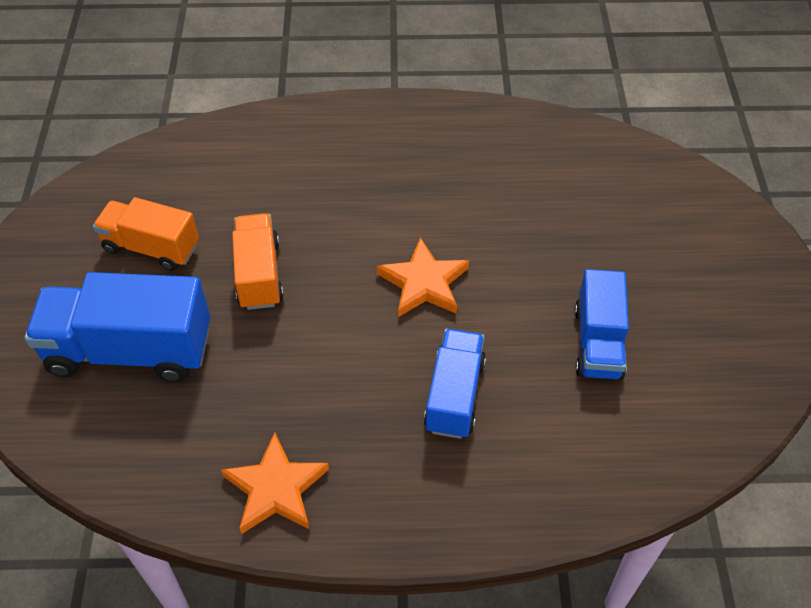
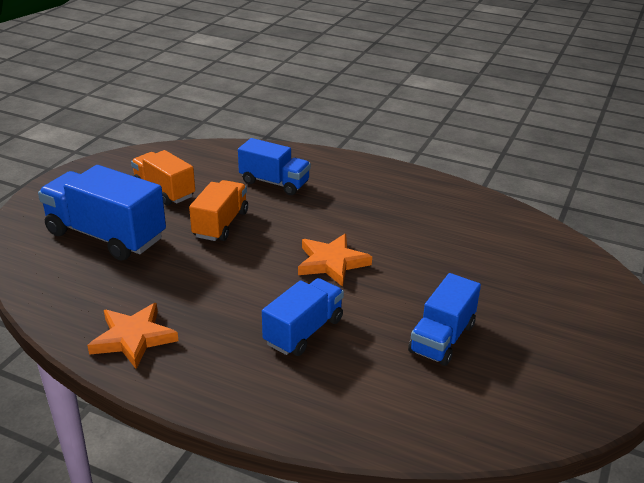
camera: 25 degrees right, 20 degrees down
none -> blue truck [238,138,311,195]

